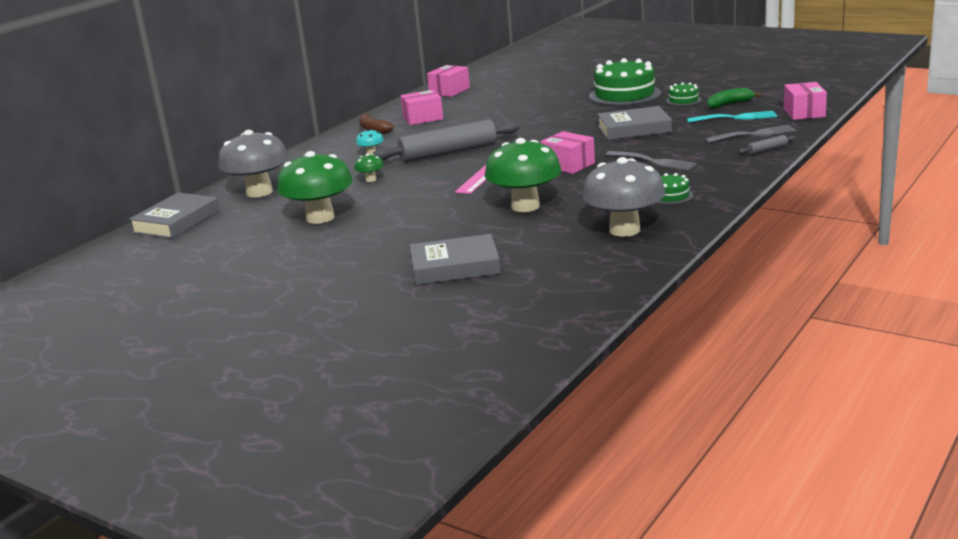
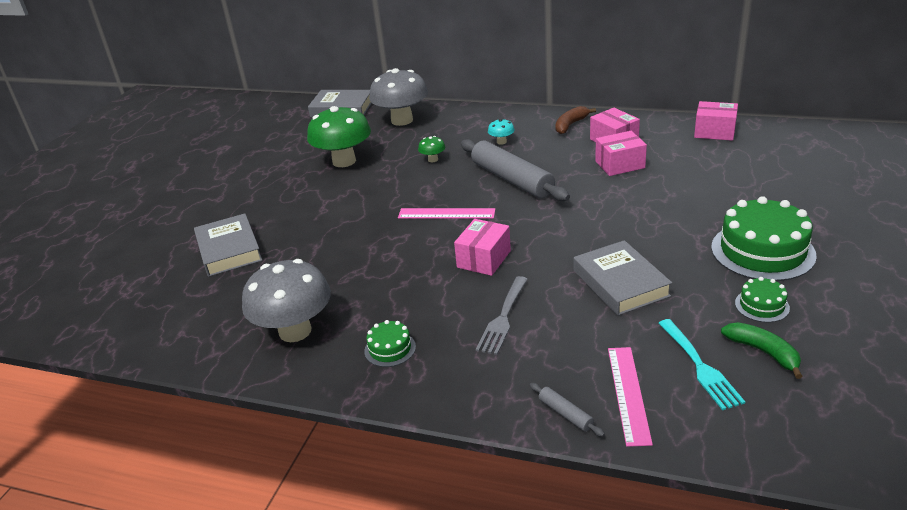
camera: 75 degrees right, 10 degrees up
green mushroom [485,138,561,212] -> none
grey fork [705,125,796,143] -> pink ruler [608,347,653,447]
pink box [784,82,827,120] -> pink box moved to [595,131,647,176]

